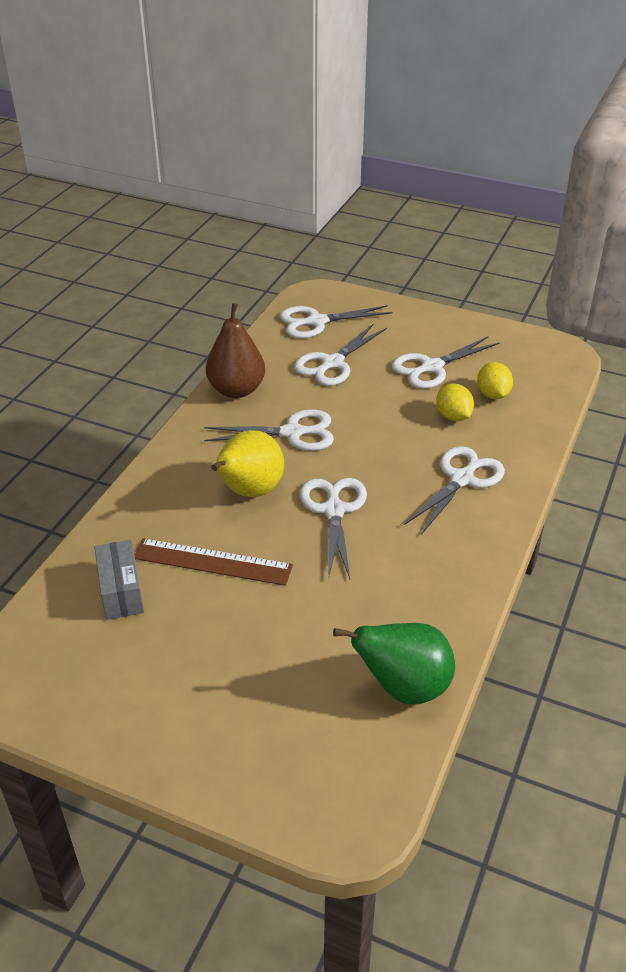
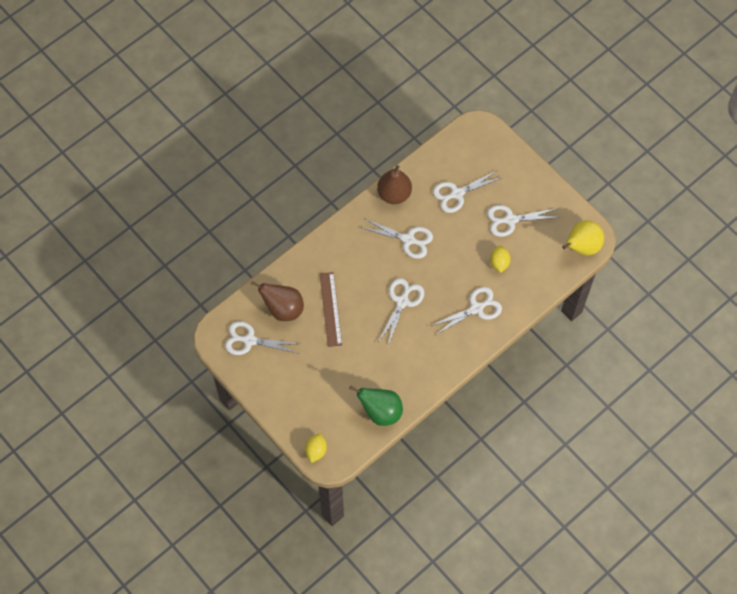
camera: 25 degrees right, 25 degrees up
grey box [94,540,144,620] -> brown pear [251,281,304,321]
brown ruler [134,538,293,586] -> brown ruler turned 45 degrees clockwise [320,272,342,347]
yellow pear [211,430,284,497] -> yellow pear moved to [562,220,604,255]
white scissors [280,305,393,338] -> white scissors moved to [225,321,299,355]
yellow lemon [477,362,513,399] -> yellow lemon moved to [305,434,327,463]

